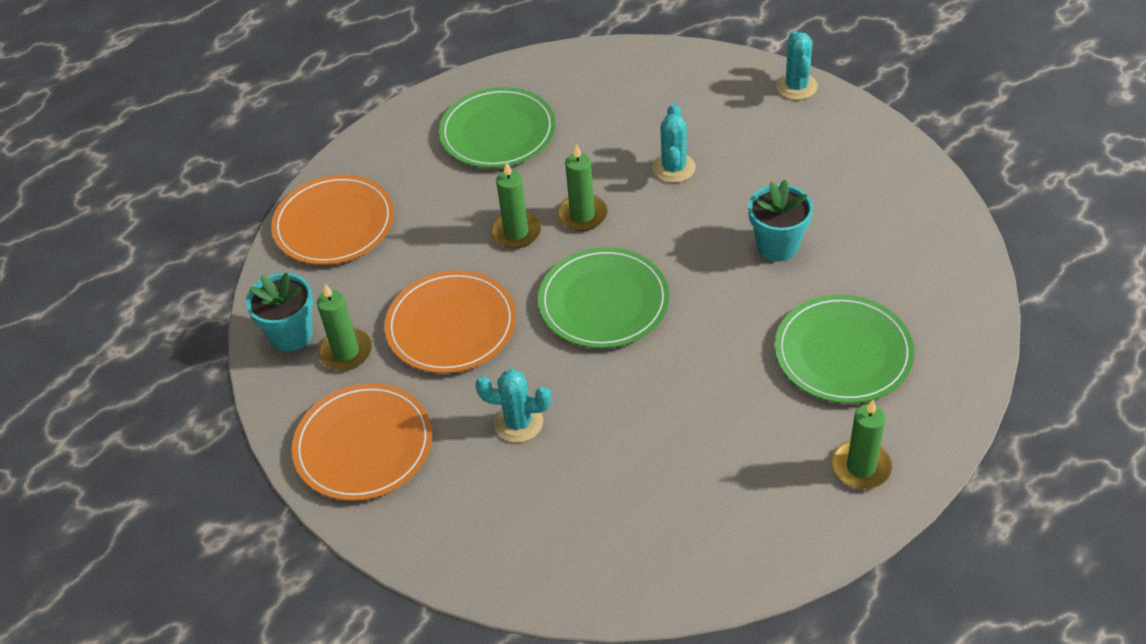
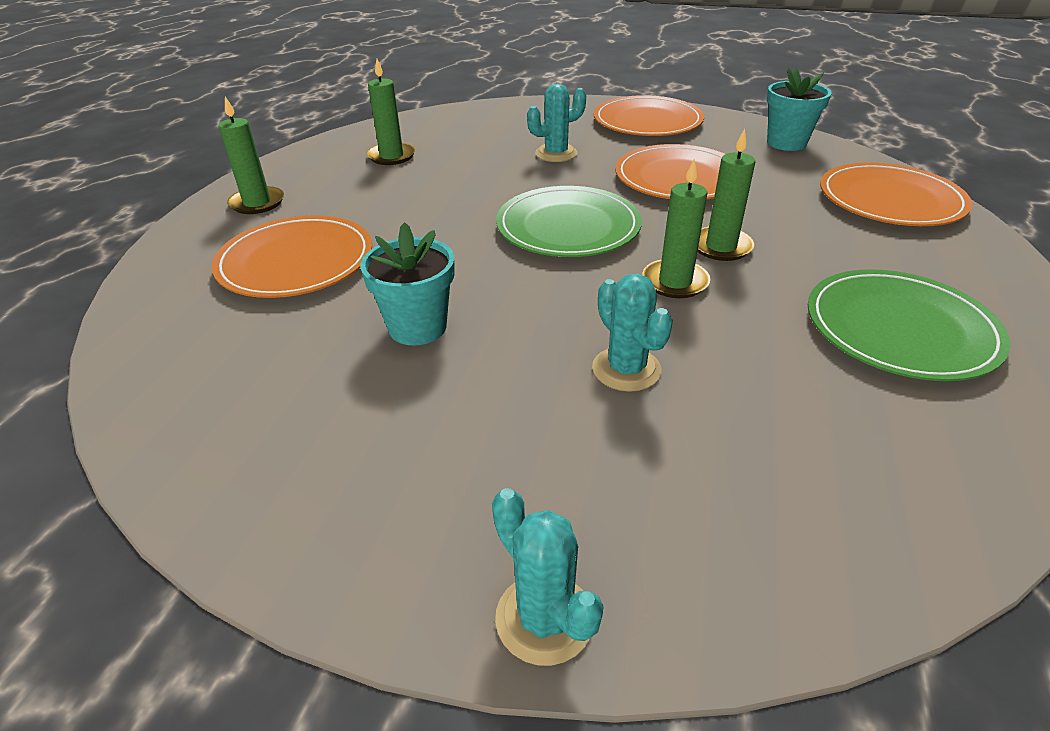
camera: 145 degrees right, 10 degrees down
green candle [317,284,372,371] -> green candle moved to [367,59,415,165]
green plate [775,295,914,404] -> orange plate [212,215,372,298]

